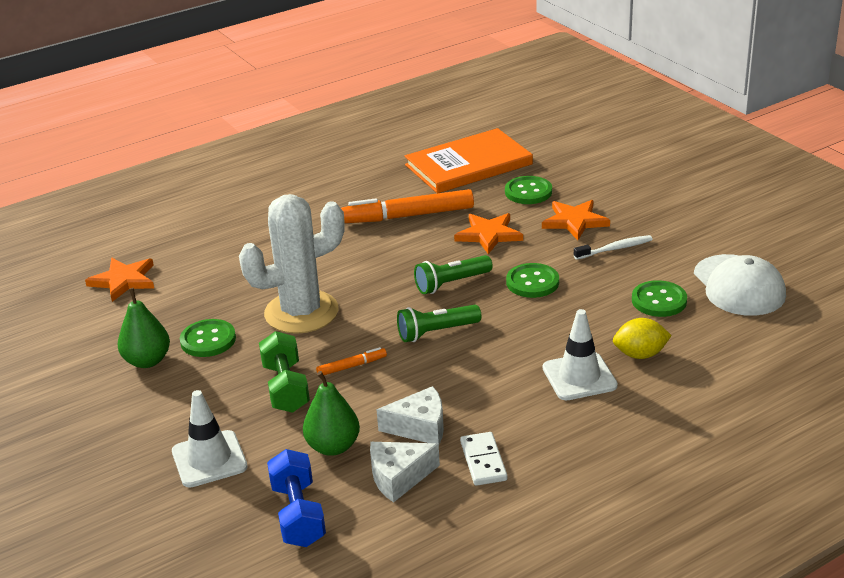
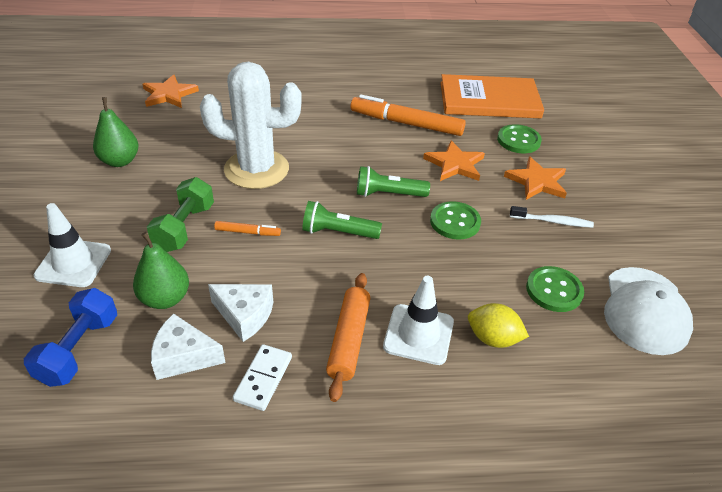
camera: 25 degrees right, 10 degrees up
green button [180,319,236,357] -> none
none -> orange rolling pin [326,273,370,402]

